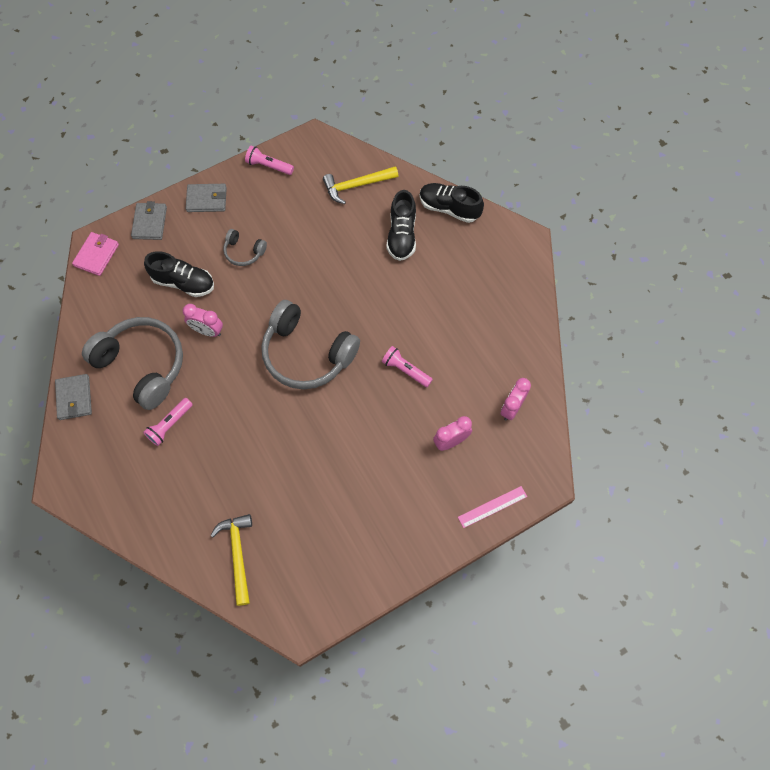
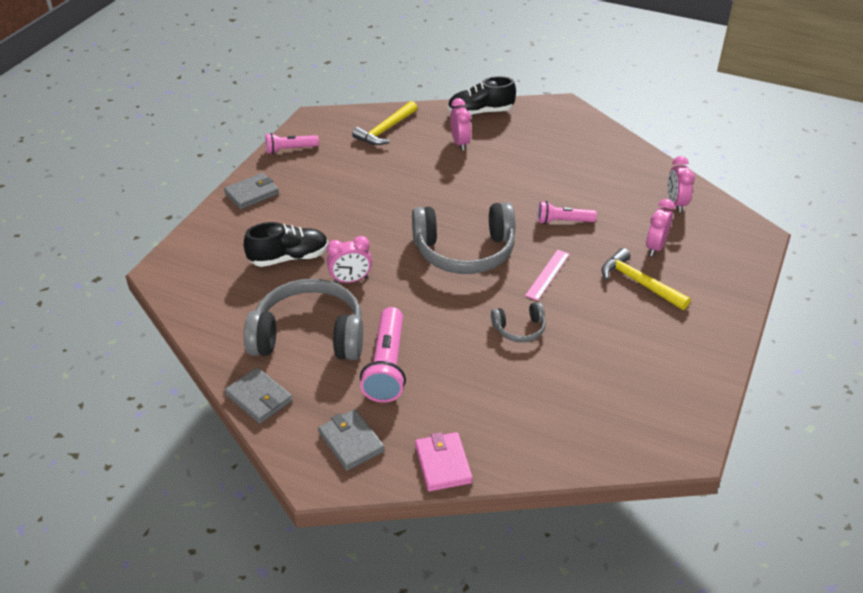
camera: 35 degrees left, 25 degrees down
pink wallet [72,232,119,276] -> pink wallet moved to [415,432,473,491]
grey wallet [131,201,167,240] -> grey wallet moved to [318,409,385,471]
pink flashlight [143,398,193,446] -> pink flashlight [360,307,406,403], size x1.65
yellow hammer [210,514,252,606] -> yellow hammer moved to [602,248,691,310]
grey headphones [223,229,267,266] -> grey headphones moved to [491,302,546,342]
black shoe [386,190,416,261] -> pink clock [450,98,471,150]
pink ruler [458,486,527,528] -> pink ruler moved to [525,250,570,301]

